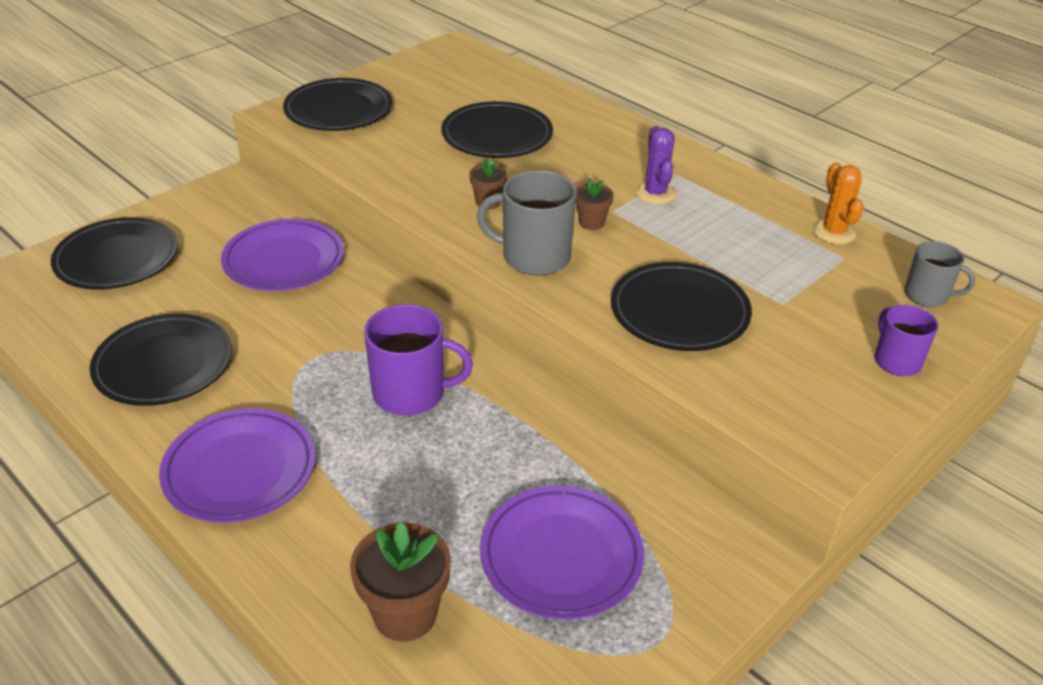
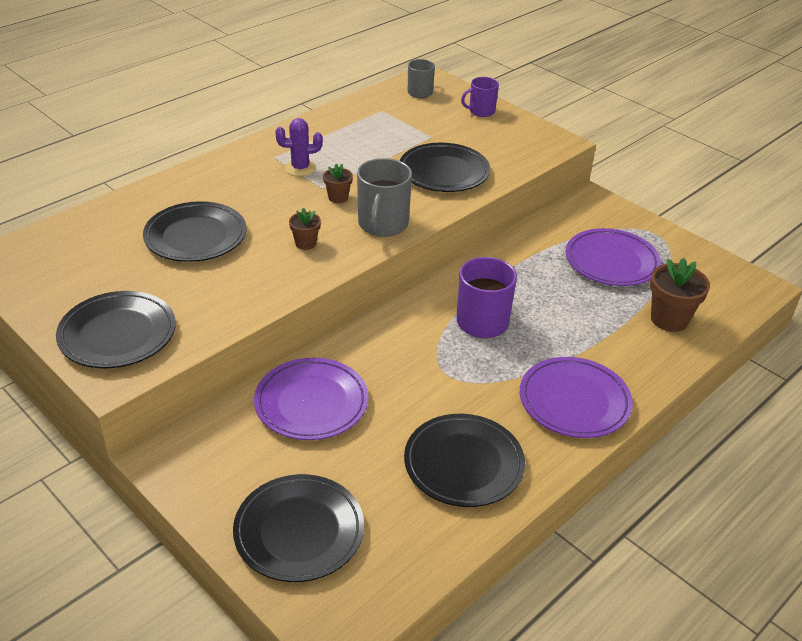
camera: 90 degrees left, 0 degrees up
orange cactus [812,162,864,244] -> none

